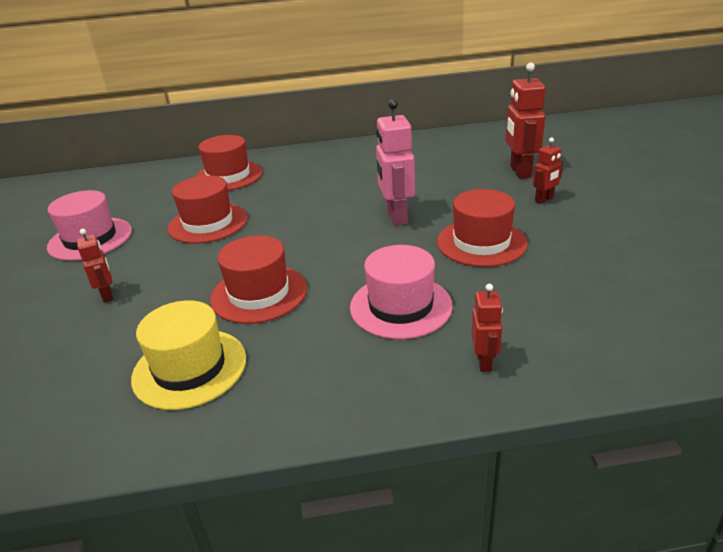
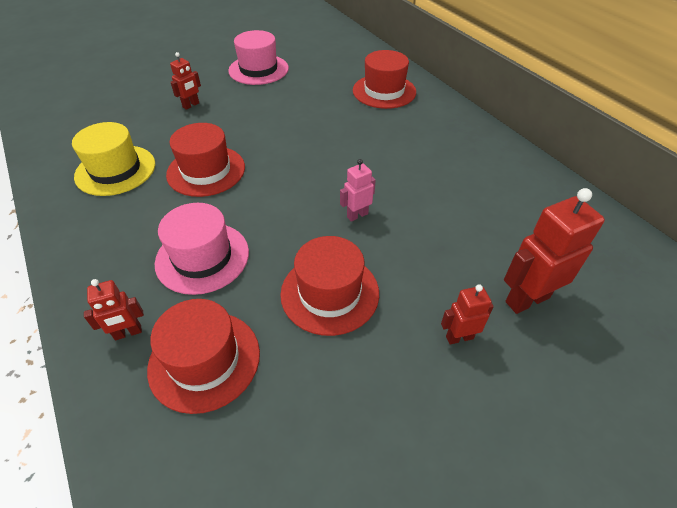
camera: 65 degrees right, 15 degrees up
red hat [168,175,248,244] -> red hat moved to [147,299,260,414]
pink robot [376,99,415,226] -> pink robot [340,159,376,222], size x0.56
red robot [533,137,563,204] -> red robot turned 135 degrees clockwise [441,284,494,345]

